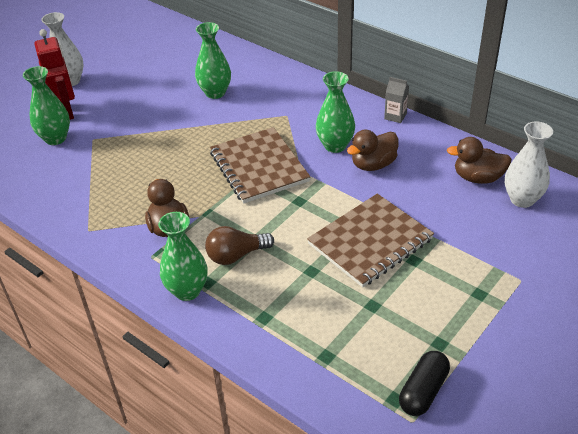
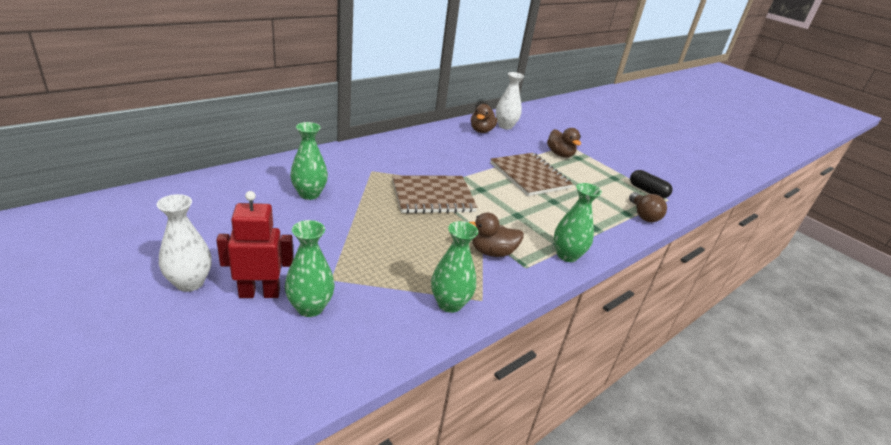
camera: 85 degrees left, 10 degrees down
brown light bulb [205,226,274,265] -> brown light bulb moved to [629,192,667,222]
green vase [316,71,355,153] -> green vase moved to [431,221,478,313]
brown duck [347,130,399,171] -> brown duck moved to [547,128,581,157]
grey carton [384,77,409,123] -> none

